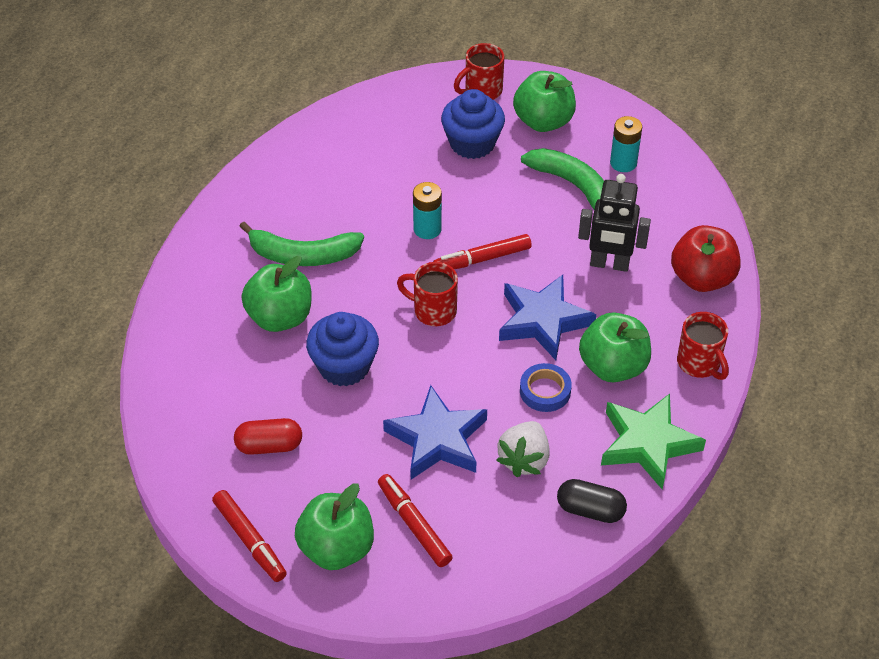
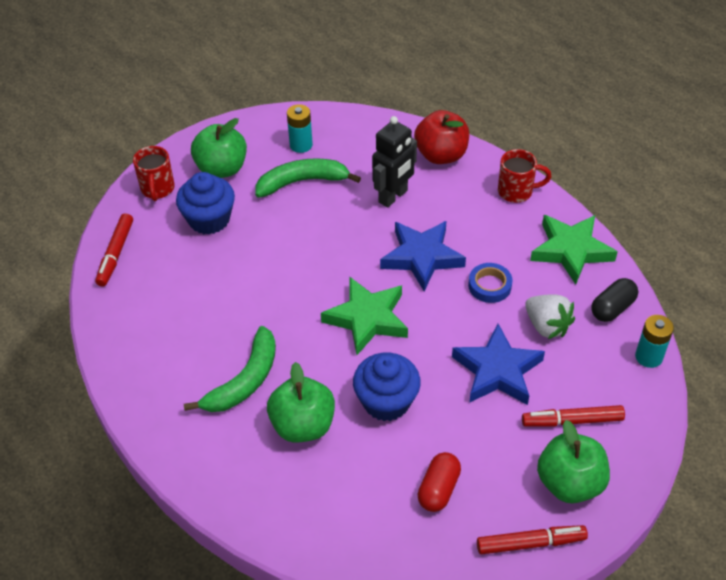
camera: 60 degrees left, 0 degrees up
red mug [397,262,458,326] -> green star [321,277,408,355]
turquoise battery [413,182,442,239] -> turquoise battery moved to [635,315,674,368]
red marker [433,234,532,269] -> red marker moved to [95,213,133,287]
green apple [579,312,651,382] -> none

